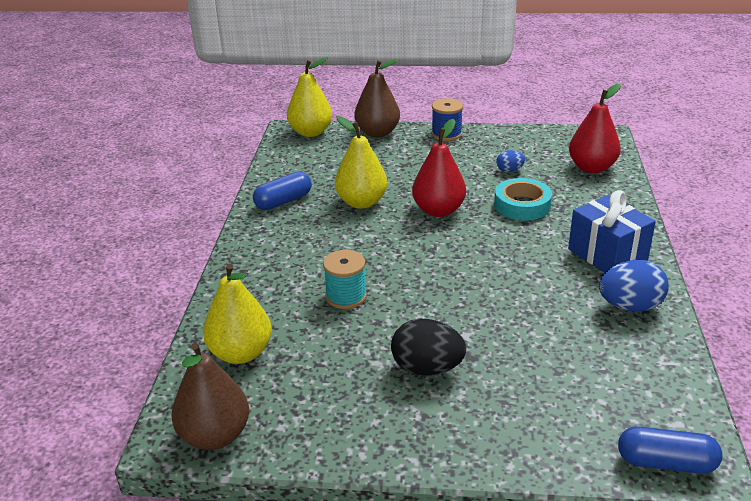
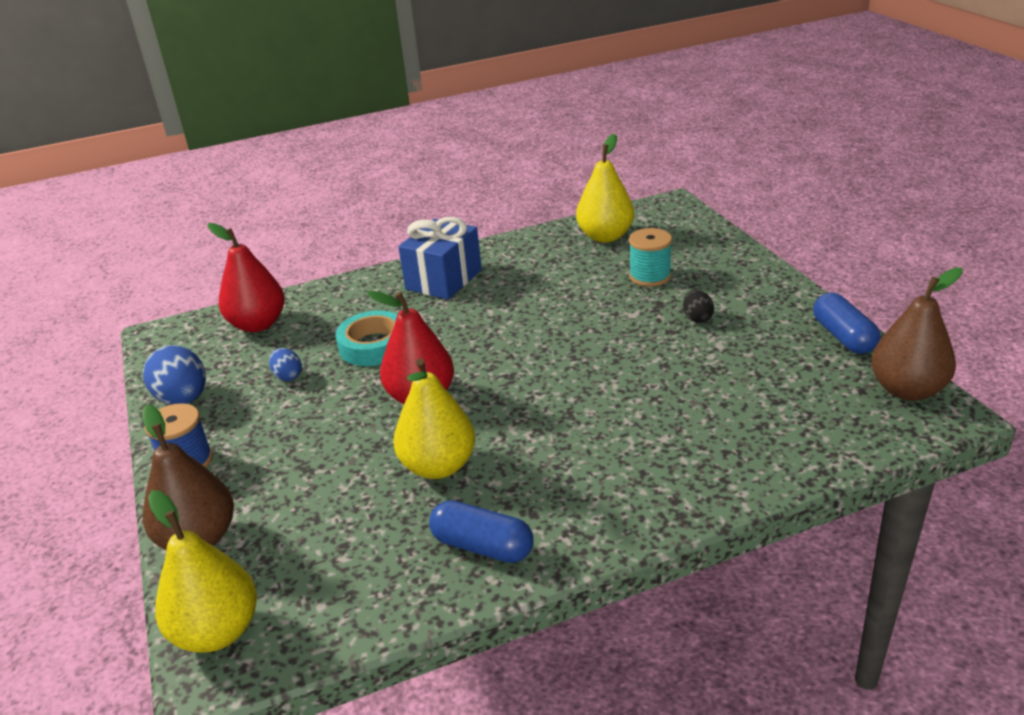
camera: 115 degrees left, 0 degrees up
yellow pear [203,263,272,364] -> yellow pear moved to [576,134,634,243]
turquoise spool [323,250,367,309] -> turquoise spool moved to [629,228,672,287]
black egg [391,319,466,375] -> black egg [683,290,714,323], size x0.54
blue egg [599,260,669,312] -> blue egg moved to [143,345,206,405]
blue capsule [618,426,723,474] -> blue capsule moved to [813,293,880,354]

